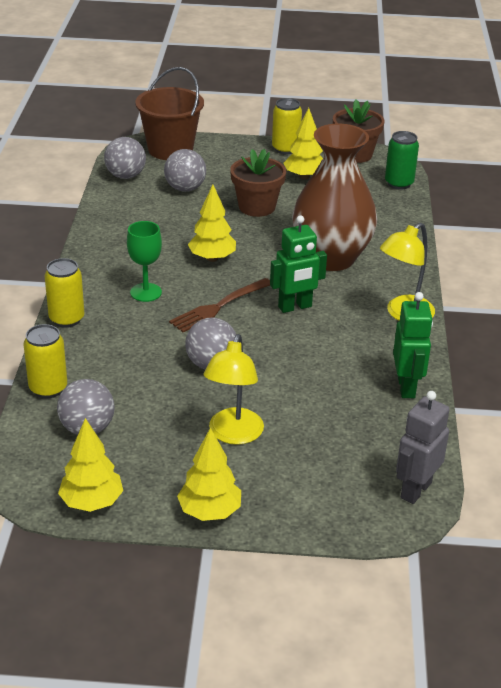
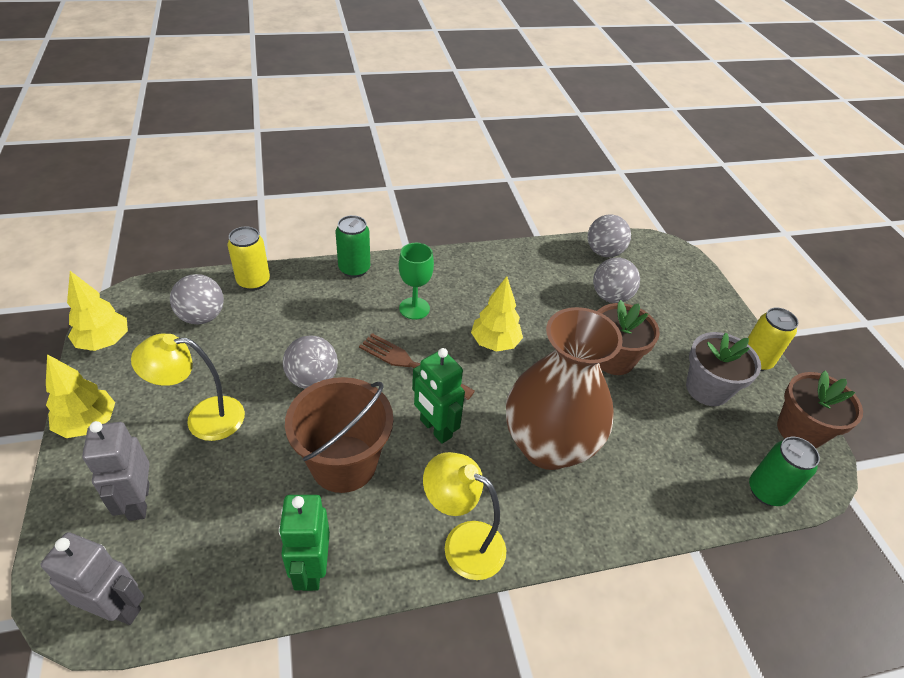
camera: 70 degrees right, 10 degrees up
yellow can [45,258,84,328] -> green can [335,215,370,278]
brown bucket [135,67,204,160] -> brown bucket moved to [285,377,393,493]
yellow tree [283,108,323,180] -> grey flower pot [686,332,761,406]
green robot [393,292,433,398] -> green robot turned 105 degrees clockwise [279,495,330,591]
none -> grey robot [82,421,150,521]

